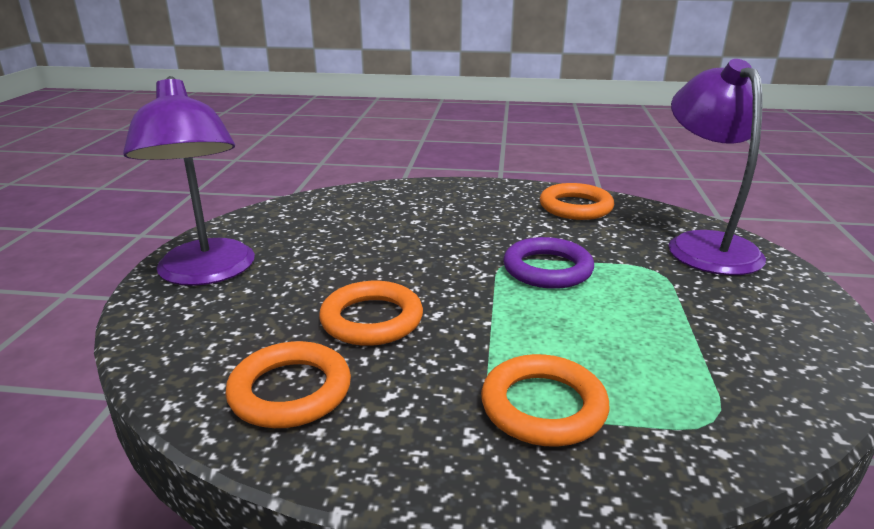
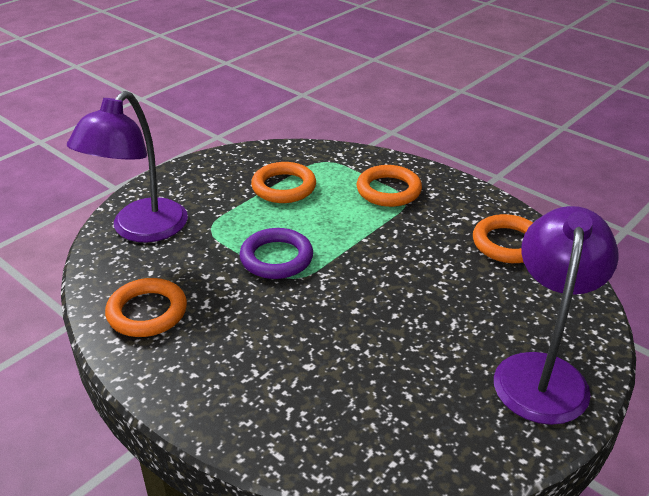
camera: 145 degrees left, 10 degrees up
orange ring [319,281,423,346] -> orange ring moved to [251,162,316,203]

